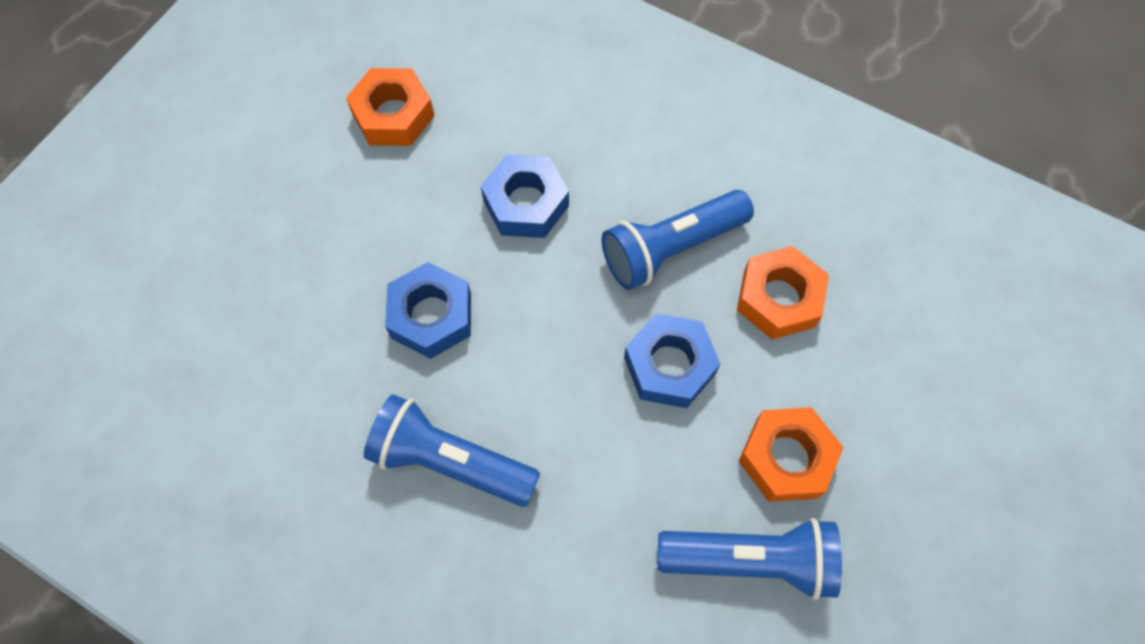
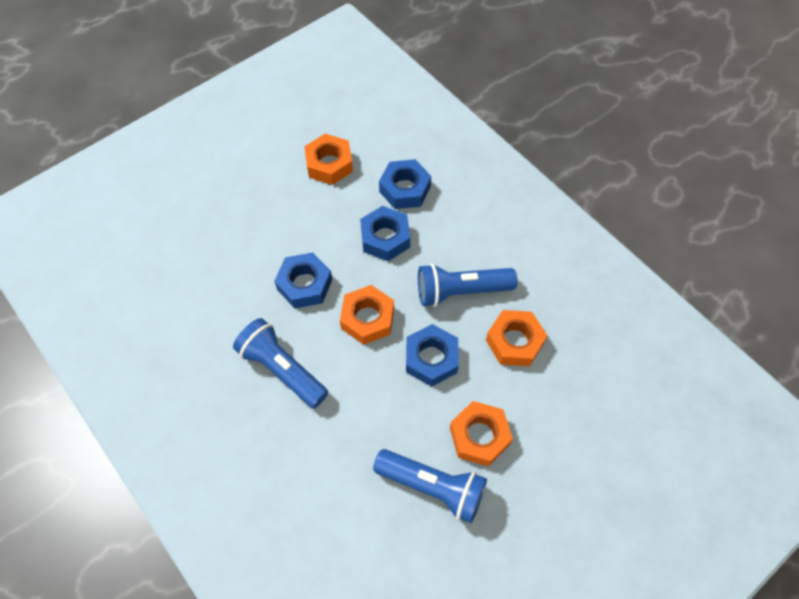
camera: 20 degrees right, 5 degrees down
none -> orange nut [340,285,394,345]
none -> blue nut [379,159,431,209]

